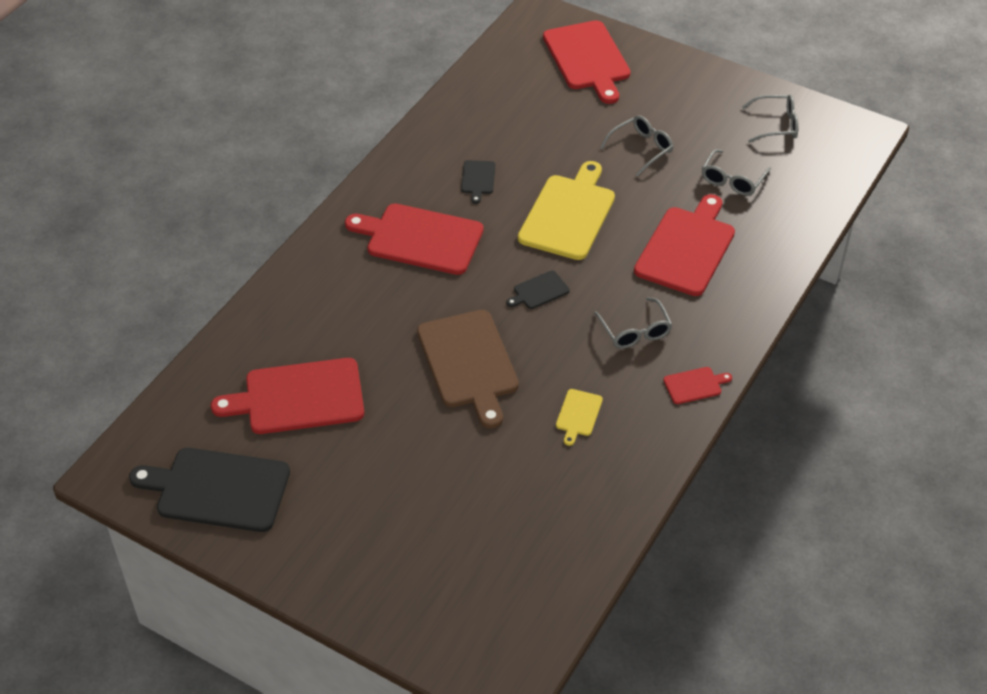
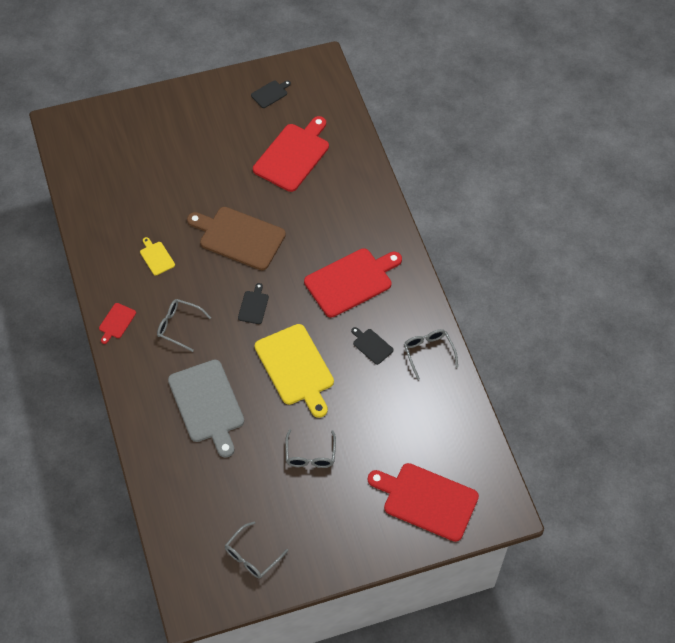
camera: 130 degrees right, 10 degrees up
black cutting board [129,448,290,532] -> black cutting board [251,80,291,108], size x0.46
red cutting board [634,194,735,296] -> grey cutting board [168,360,244,458]
grey glasses [702,149,771,196] -> grey glasses moved to [404,329,458,380]

